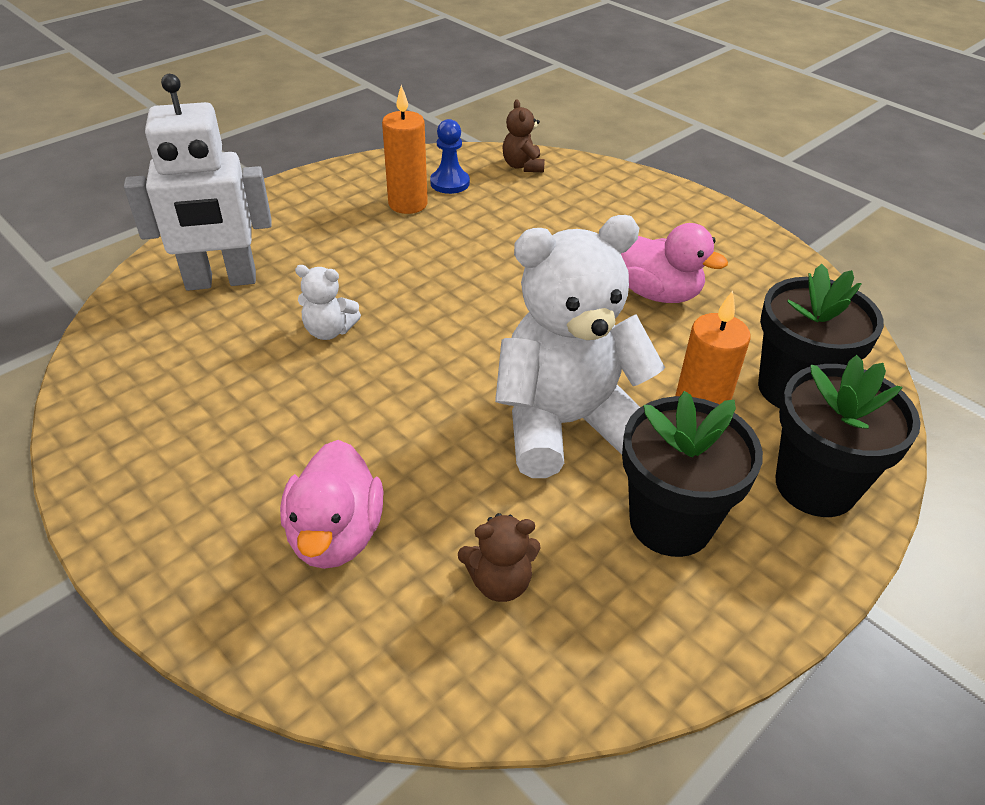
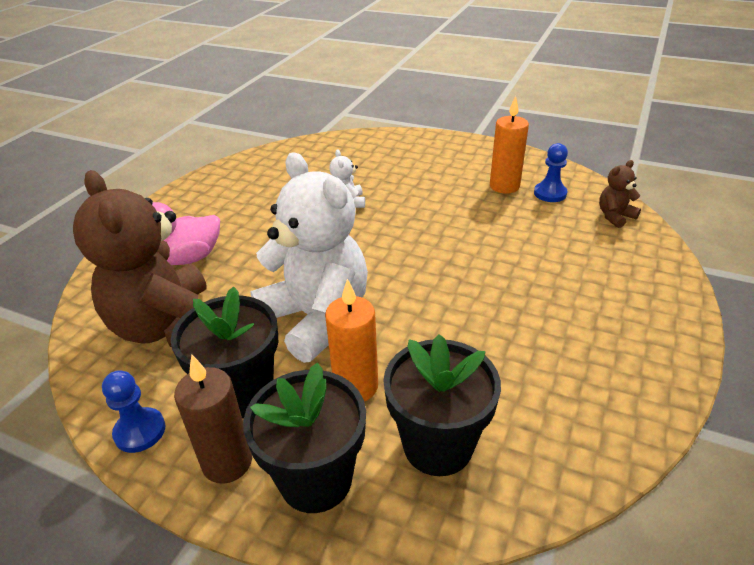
camera: 70 degrees right, 5 degrees down
white robot [124,74,272,291] -> none
brown teddy bear [458,513,541,602] -> brown teddy bear [73,170,207,347], size x2.39
pink duck [621,223,728,303] -> none
none -> blue pawn [102,370,165,453]
none -> brown candle [174,354,252,484]

